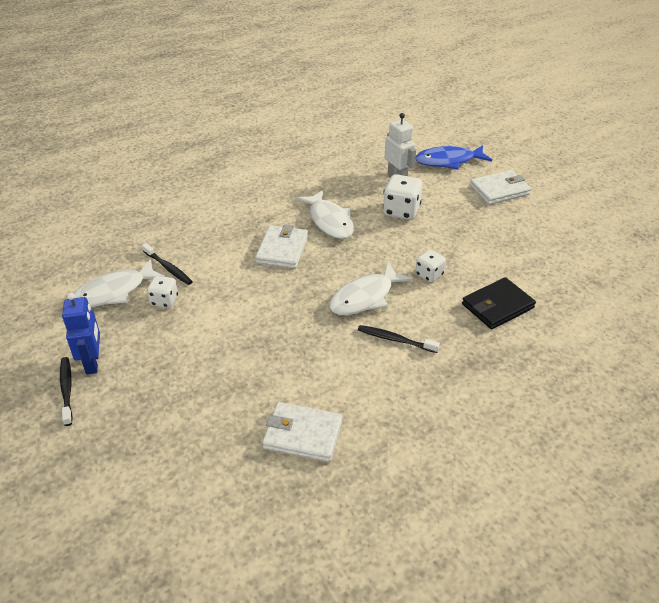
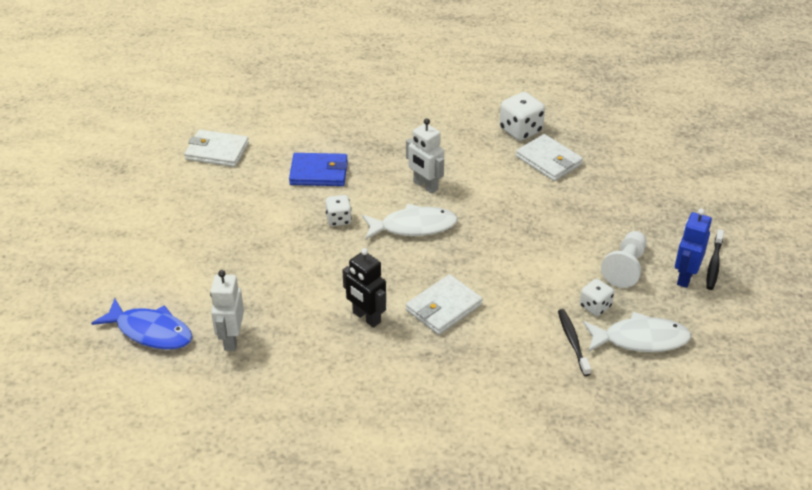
camera: 145 degrees left, 0 degrees up
white fish [296,190,354,239] -> black robot [342,248,386,328]
black toothbrush [358,325,440,353] -> white robot [406,118,444,194]
white dice [383,174,422,220] -> white dice moved to [499,92,545,141]
black wallet [462,277,536,329] -> blue wallet [289,153,348,186]
white wallet [470,170,531,205] -> white wallet moved to [184,130,249,167]
none -> white pawn [601,231,647,288]

